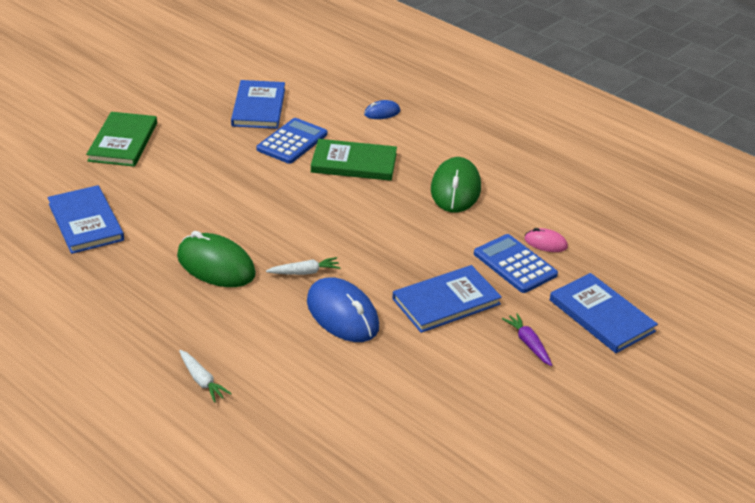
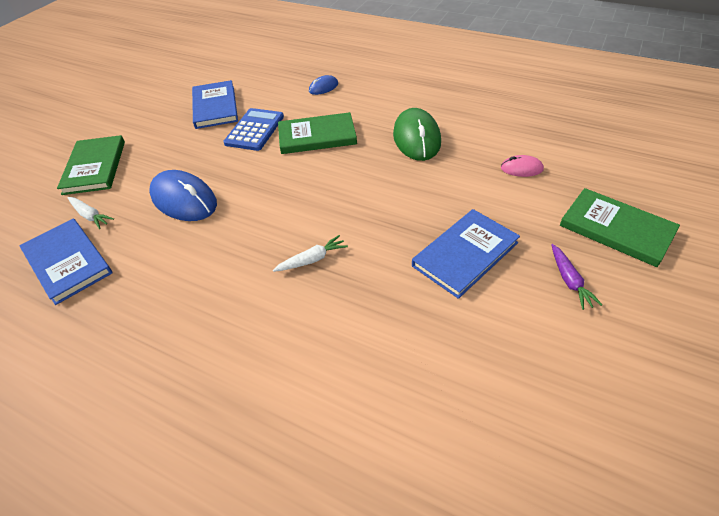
camera: 10 degrees left, 10 degrees up
green mouse [177,231,256,287] -> none
white carrot [179,350,232,403] -> white carrot moved to [68,197,114,229]
blue mouse [307,278,379,342] -> blue mouse moved to [149,170,217,221]
blue calculator [474,234,558,293] -> none
purple carrot [502,313,552,366] -> purple carrot turned 150 degrees counterclockwise [551,244,602,310]
blue book [550,273,658,353] -> green book [560,188,680,267]

